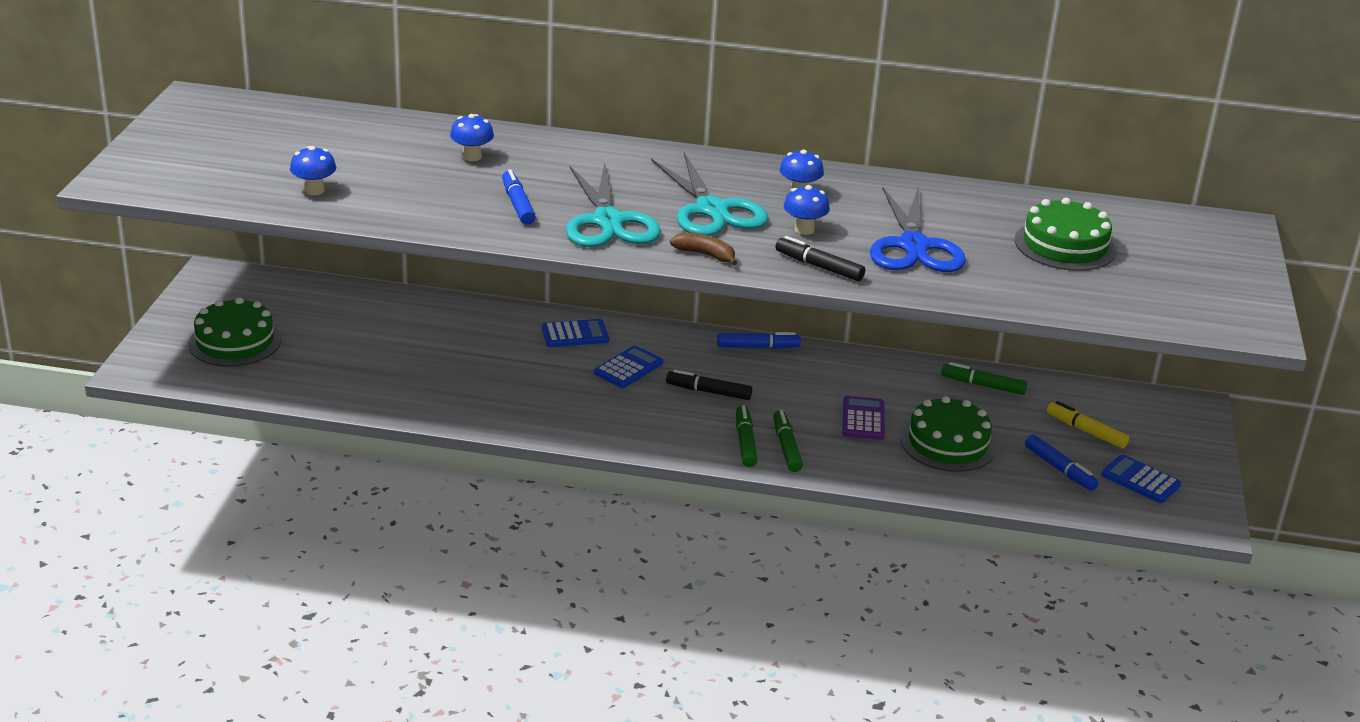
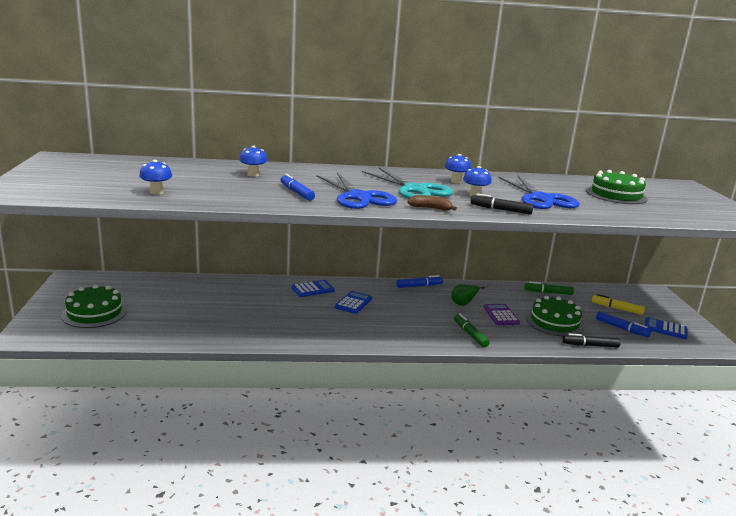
camera: 15 degrees left, 10 degrees down
turquoise scissors [566,163,661,247] -> blue scissors [317,173,397,209]
black marker [666,369,752,400] -> black marker moved to [562,333,621,347]
green marker [736,405,758,467] -> none
none -> green pear [451,284,485,306]

